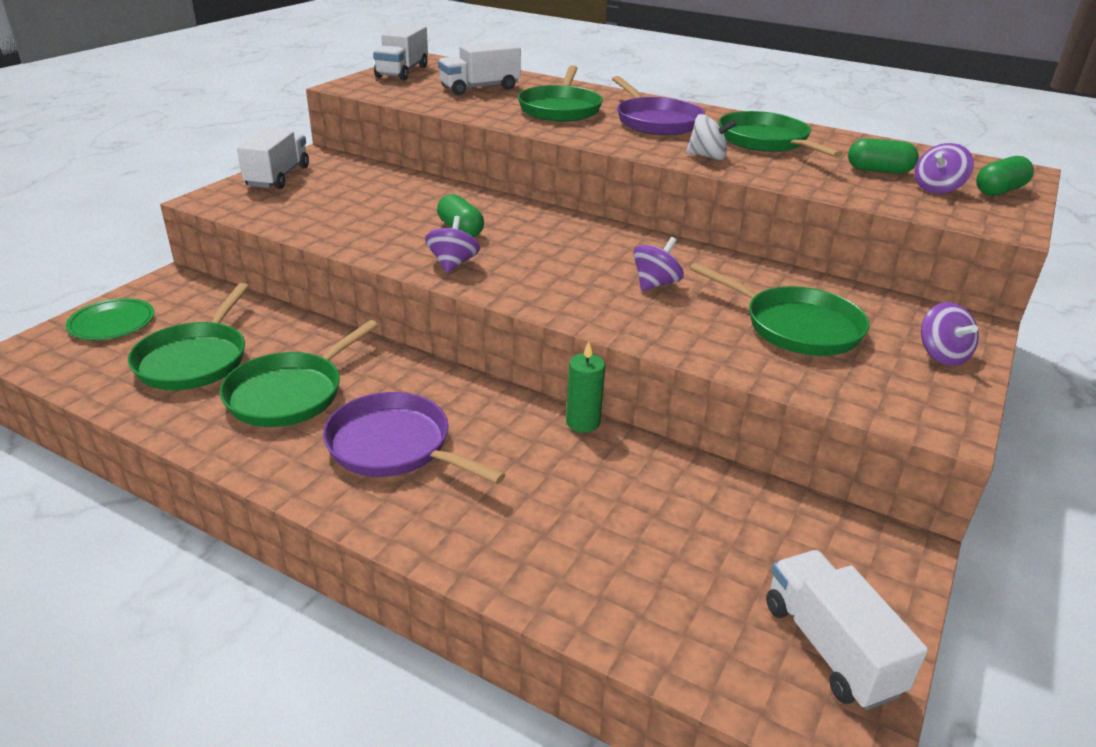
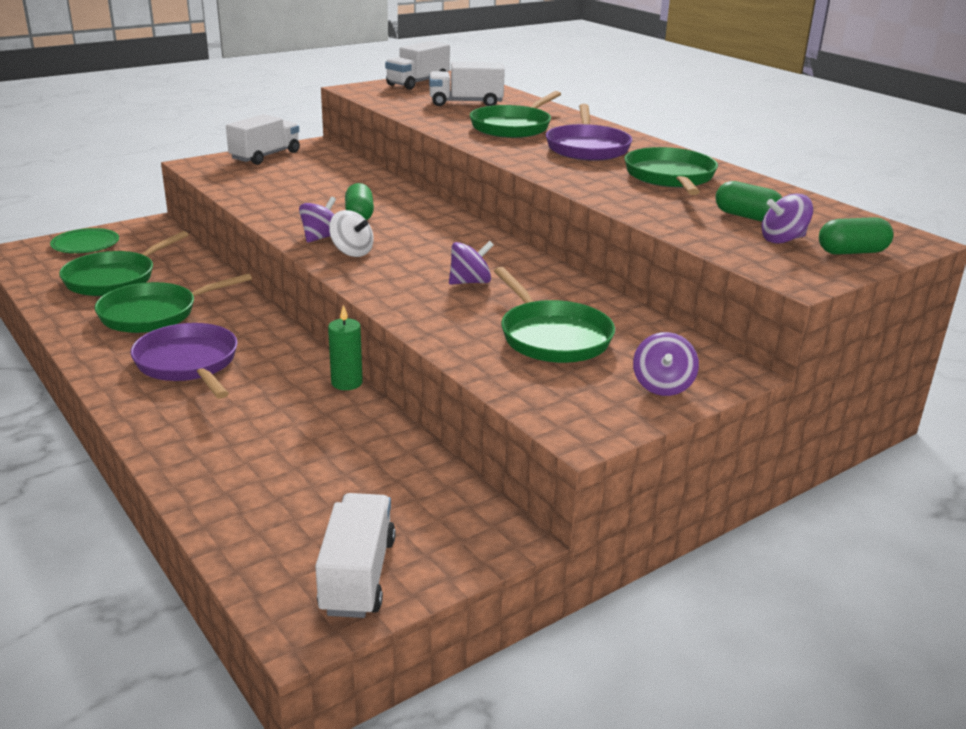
camera: 25 degrees right, 5 degrees down
white spinning top [686,114,737,160] -> white spinning top moved to [329,210,374,257]

